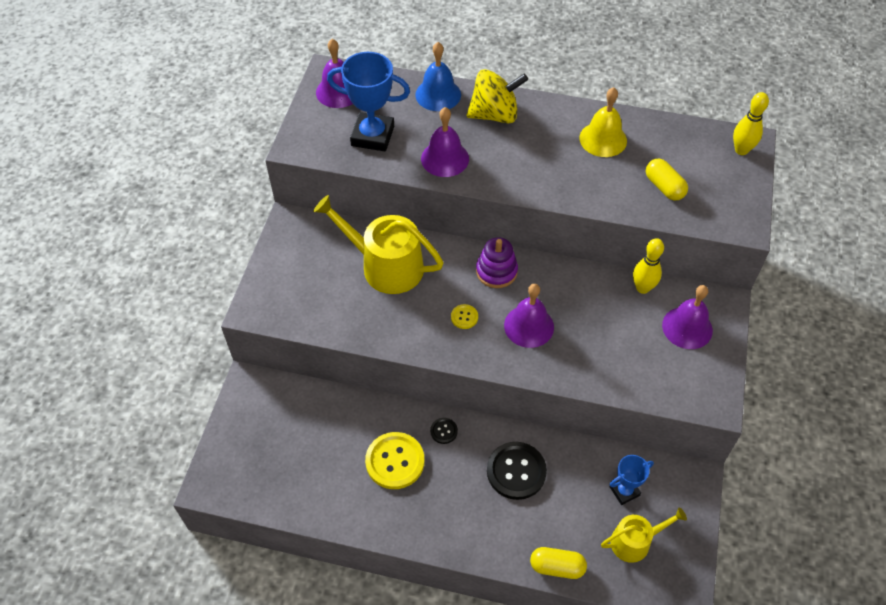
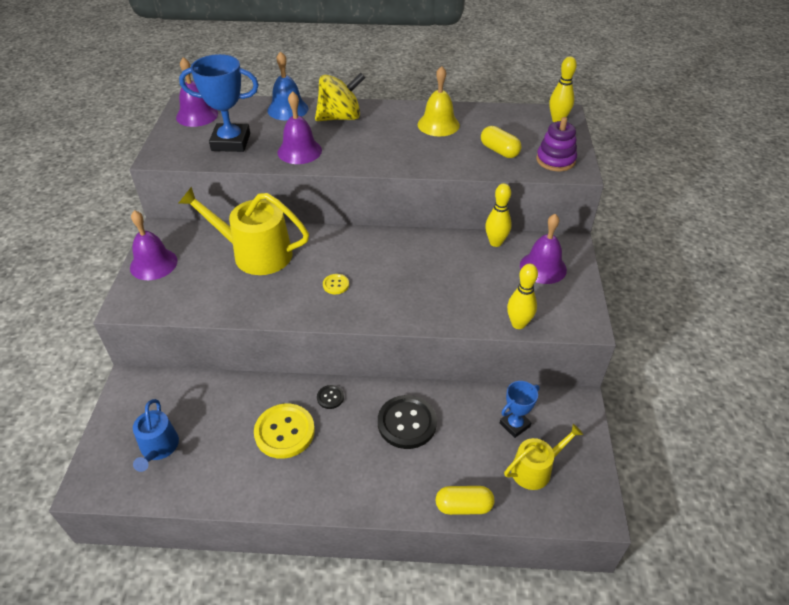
camera: 10 degrees left, 10 degrees down
purple stacking toy [476,237,518,288] -> purple stacking toy moved to [536,117,577,171]
purple bell [504,284,554,348] -> purple bell moved to [130,210,178,280]
none -> blue watering can [133,399,179,472]
none -> yellow bowling pin [507,264,538,329]

